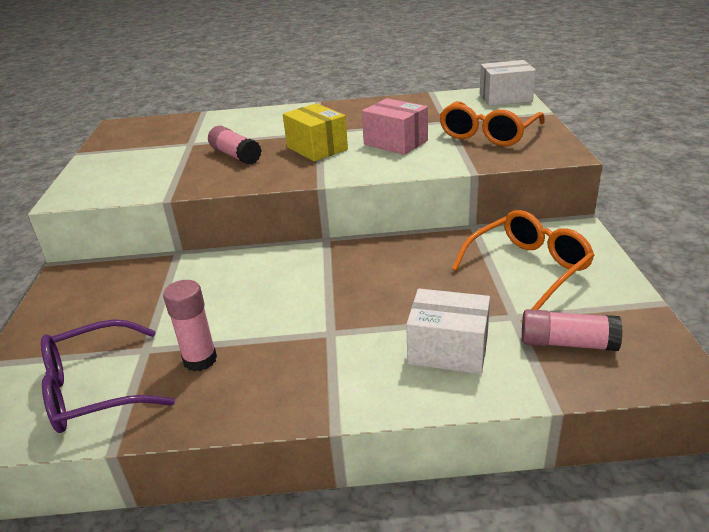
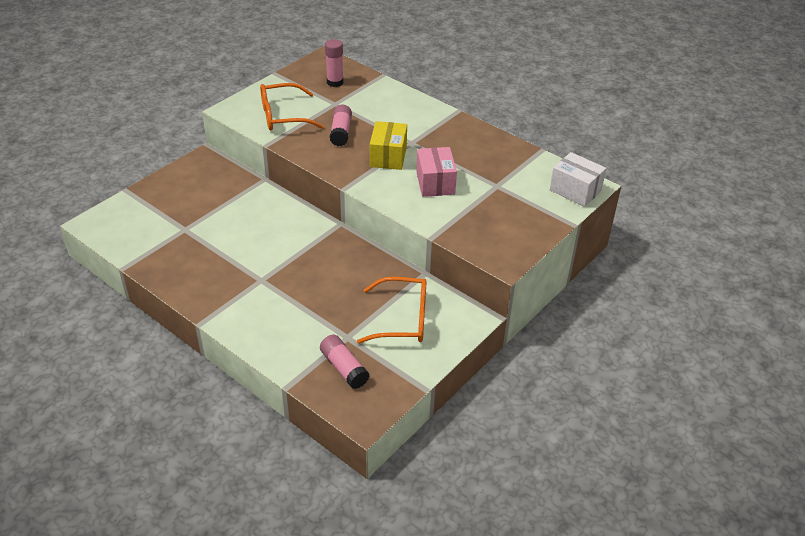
camera: 40 degrees right, 10 degrees up
purple glasses [41,319,175,433] -> none
pink glue stick [163,280,217,371] -> pink glue stick moved to [325,39,343,87]
white box [406,289,490,374] -> none
orange glasses [439,101,544,146] -> orange glasses moved to [260,83,324,131]

